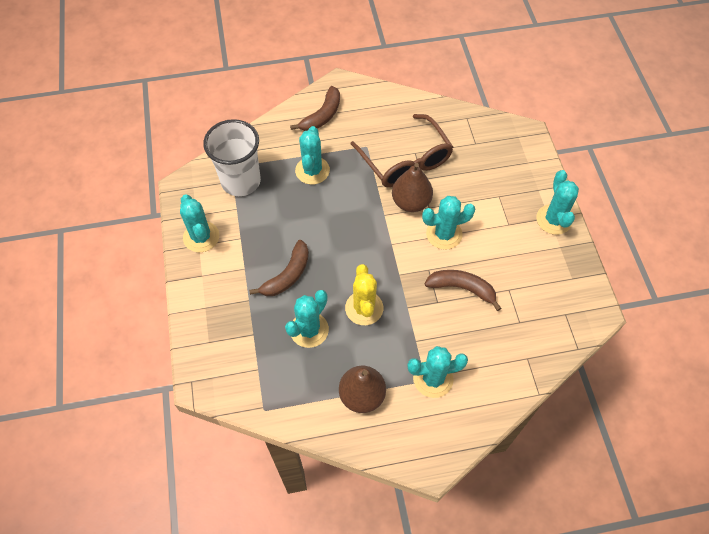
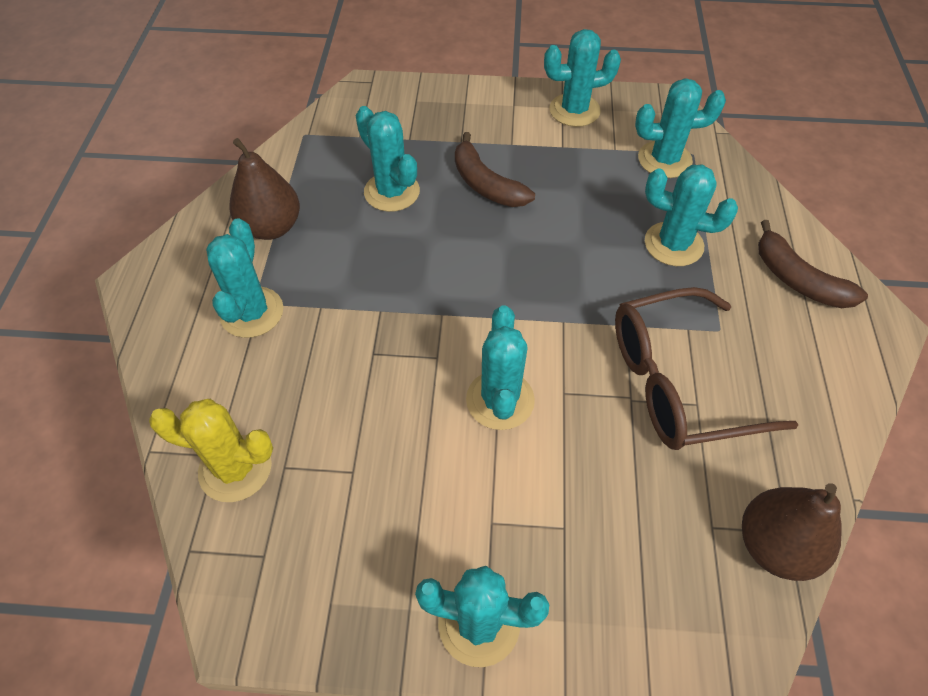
camera: 105 degrees right, 5 degrees down
white cup [203,119,261,196] -> turquoise cactus [635,78,726,178]
yellow cactus [345,264,383,325] -> yellow cactus moved to [149,399,273,502]
brown pear [392,163,433,212] -> brown pear moved to [742,483,842,581]
brown banana [425,270,501,311] -> none

